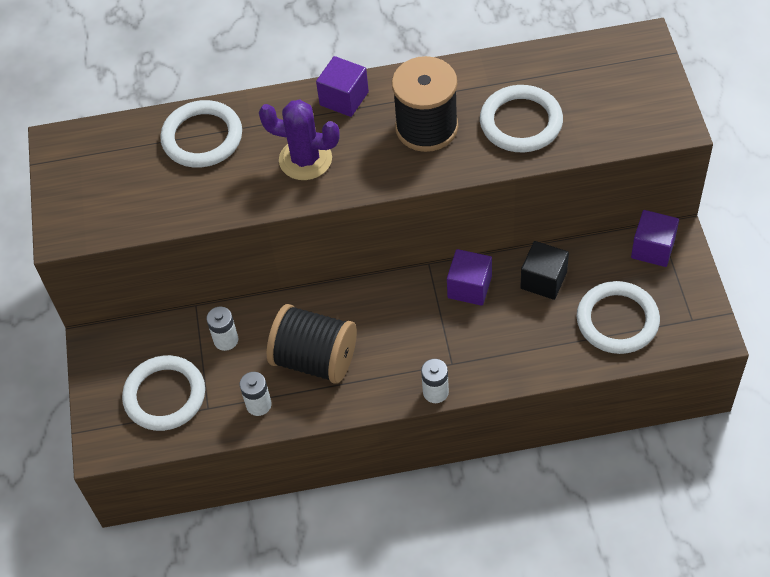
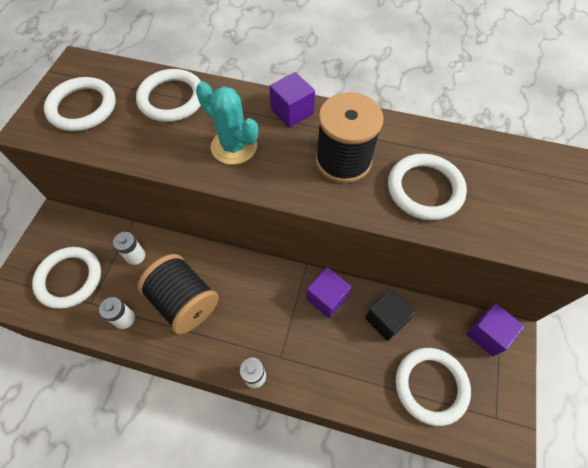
camera: 20 degrees right, 5 degrees up
purple cactus [259,100,340,180] -> turquoise cactus [196,81,258,165]
none -> white ring [44,77,116,131]

